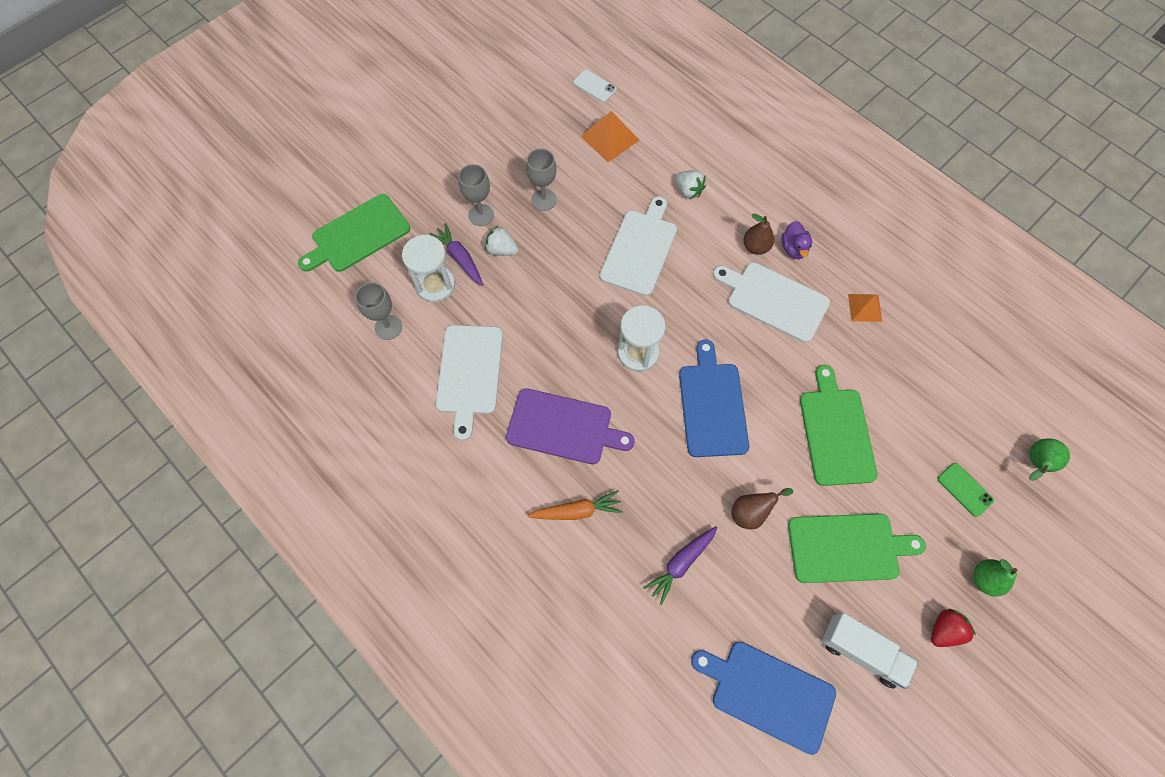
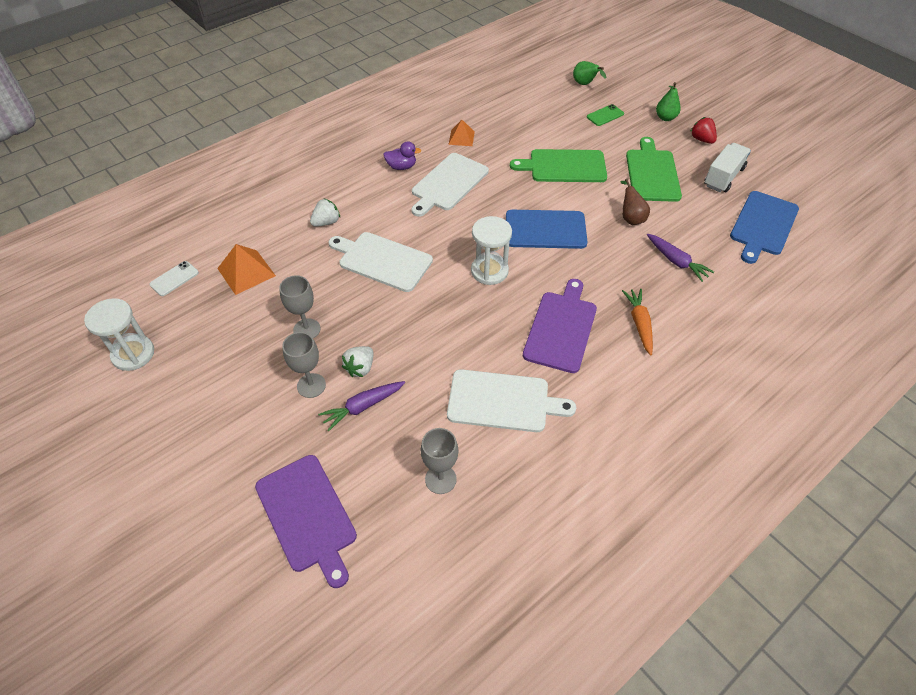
camera: 85 degrees left, 15 degrees down
green cutting board [298,194,410,272] -> purple cutting board [255,455,357,588]
white hourglass [402,235,455,302] -> white hourglass moved to [84,298,154,371]
brown pear [743,214,774,255] -> none

